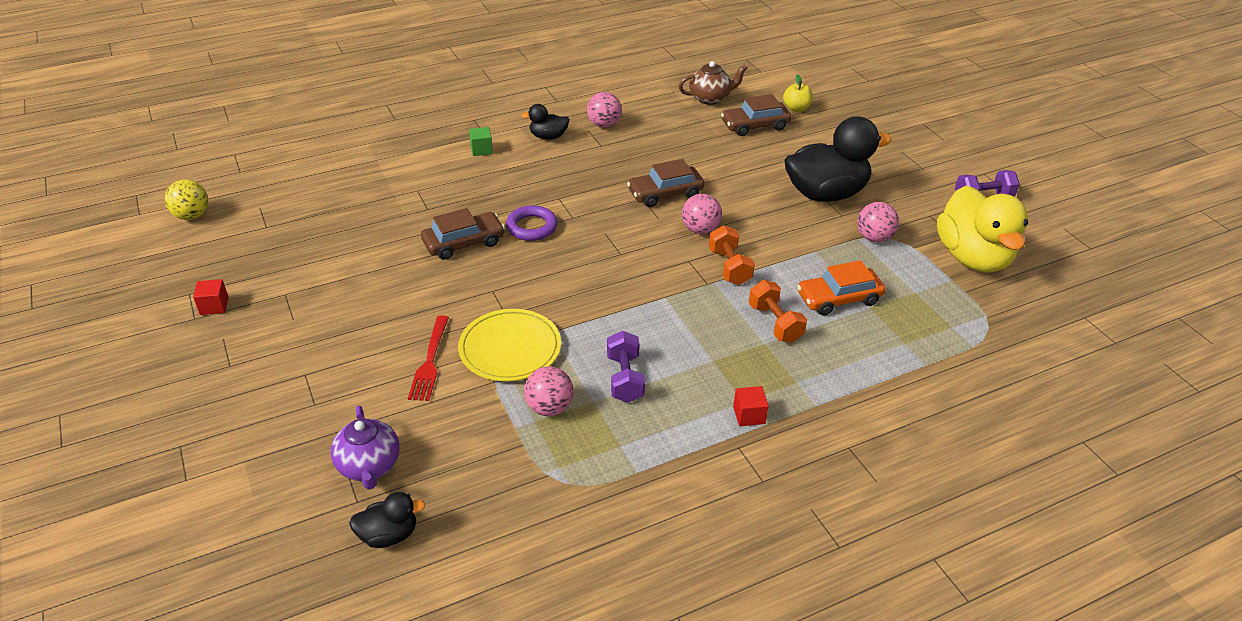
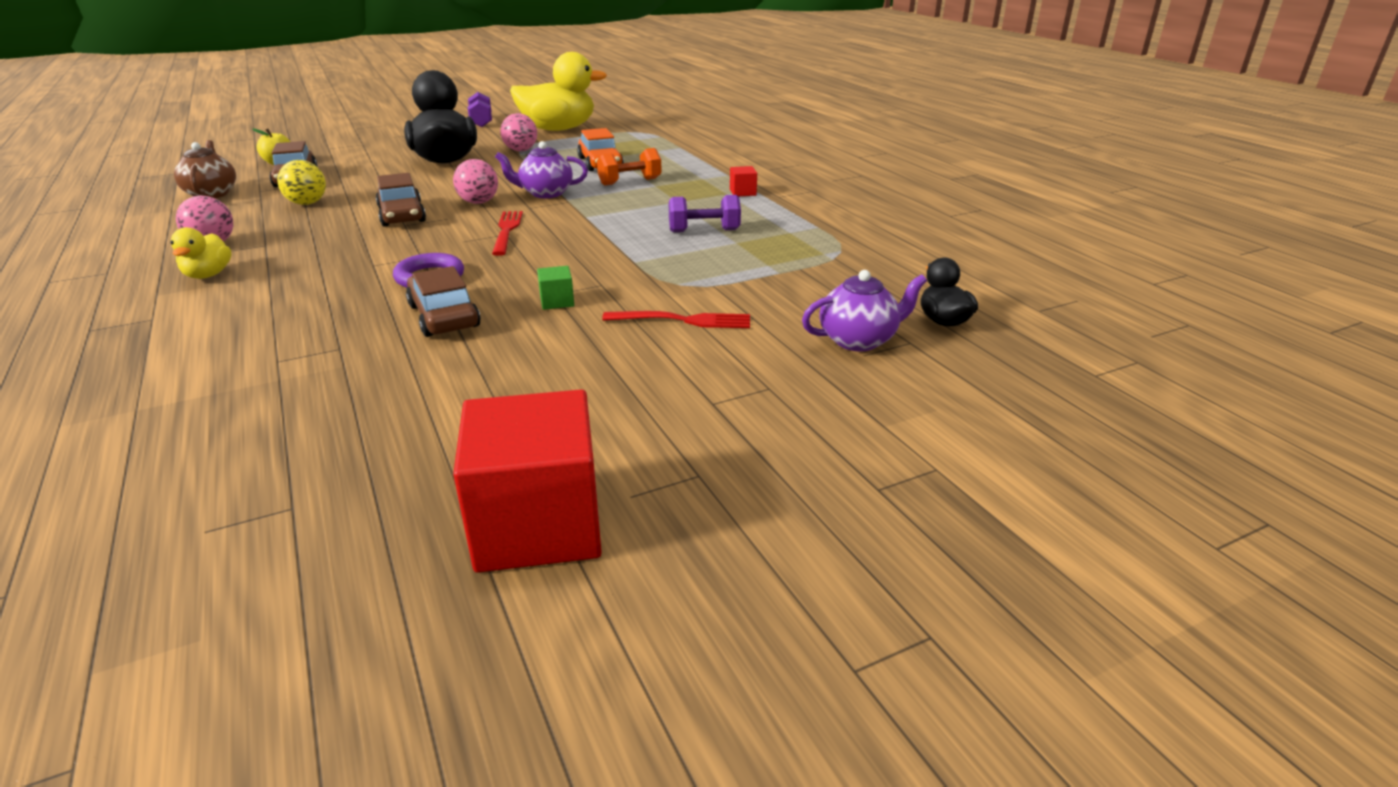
camera: 90 degrees left, 10 degrees down
yellow ball [165,180,208,220] -> yellow ball moved to [277,160,326,205]
red cube [193,279,229,315] -> red cube [453,389,602,573], size x2.48
yellow plate [458,309,561,381] -> none
green cube [469,127,493,156] -> green cube moved to [537,266,574,310]
black duck [521,104,570,140] -> yellow duck [171,227,231,279]
pink ball [524,366,574,416] -> none
orange dumbbell [709,225,755,285] -> purple teapot [495,141,588,198]
none -> red fork [492,211,523,256]

